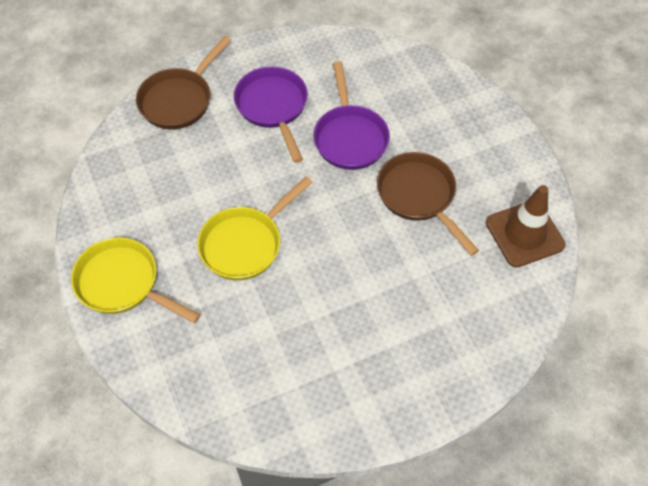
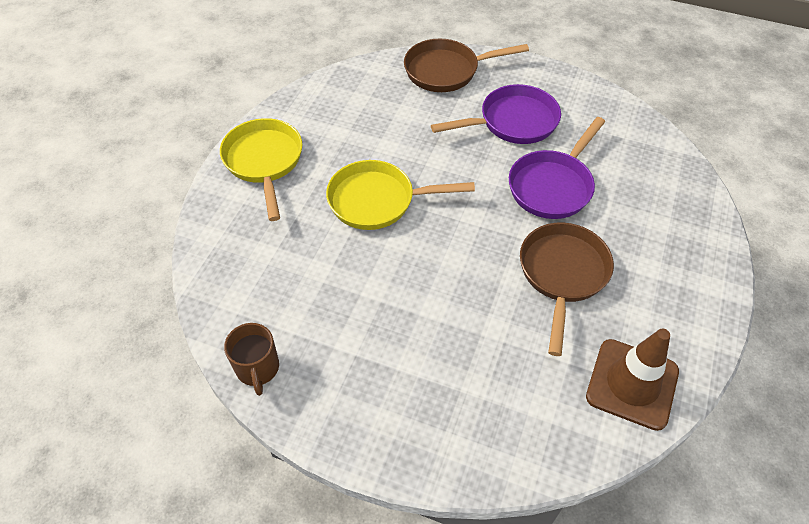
camera: 45 degrees right, 5 degrees down
purple pan [234,67,308,163] -> purple pan turned 45 degrees clockwise [431,84,561,144]
none -> brown mug [224,323,279,396]

